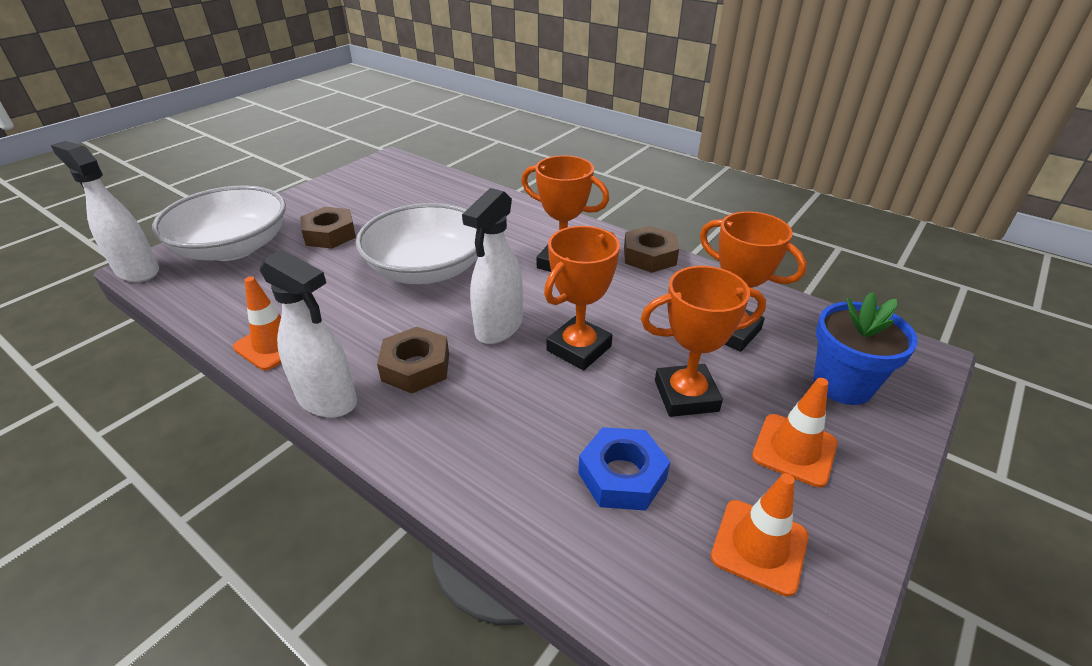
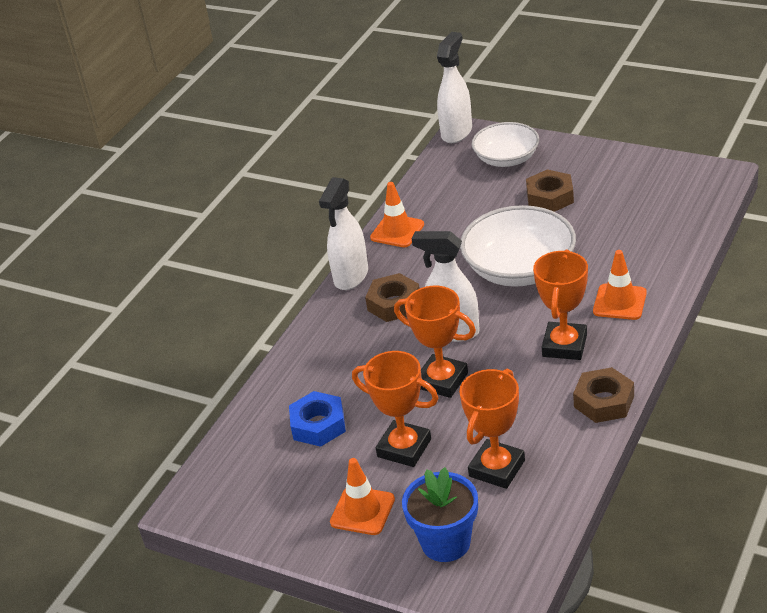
camera: 85 degrees right, 0 degrees up
white bowl [152,185,286,261] -> white bowl [472,122,539,167], size x0.65
orange trophy [641,266,766,417] -> orange trophy turned 45 degrees counterclockwise [352,351,439,467]
orange traffic cone [711,473,808,596] -> orange traffic cone moved to [593,250,647,320]

